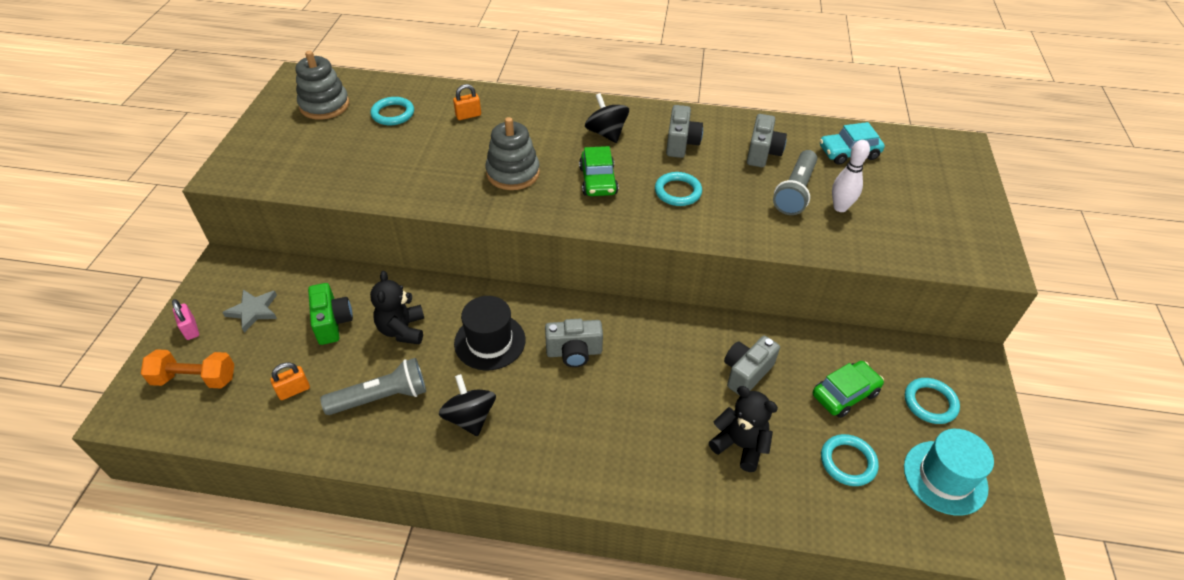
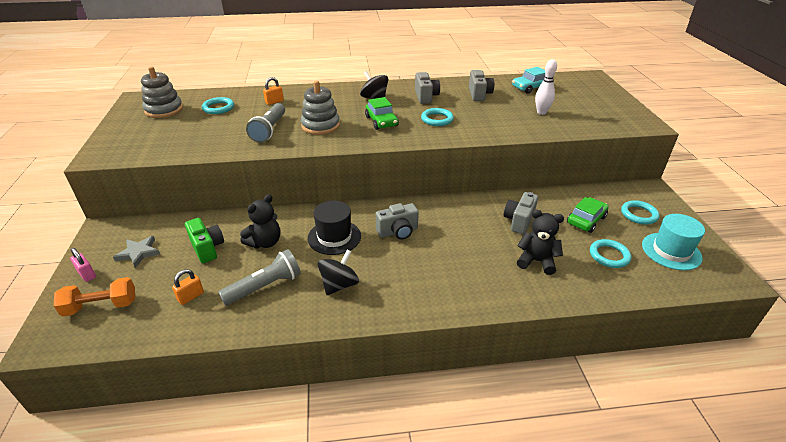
camera: 15 degrees left, 10 degrees down
black teddy bear [370,271,424,344] -> black teddy bear turned 120 degrees counterclockwise [240,194,280,249]
black spinning top [439,374,496,436] -> black spinning top turned 75 degrees clockwise [318,250,359,295]
grey flashlight [773,150,817,215] -> grey flashlight moved to [246,103,285,143]

